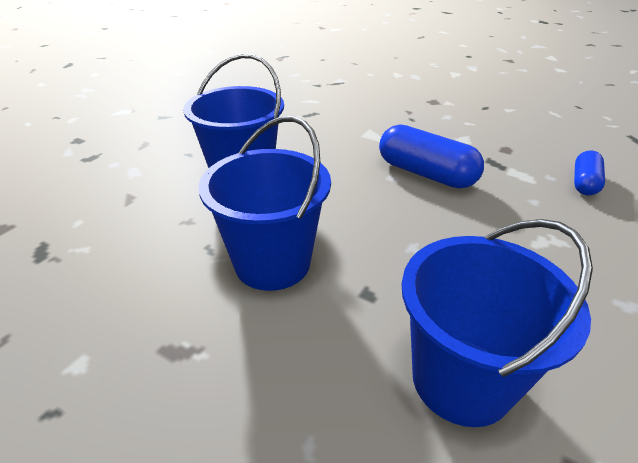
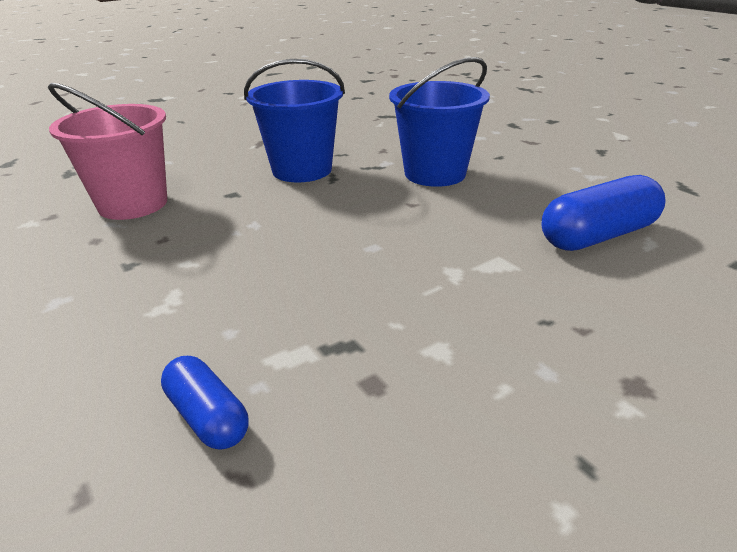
camera: 115 degrees right, 5 degrees down
blue capsule [379,124,484,188] -> blue capsule moved to [541,175,666,251]
blue bucket [402,219,593,427] -> pink bucket [48,83,167,220]

